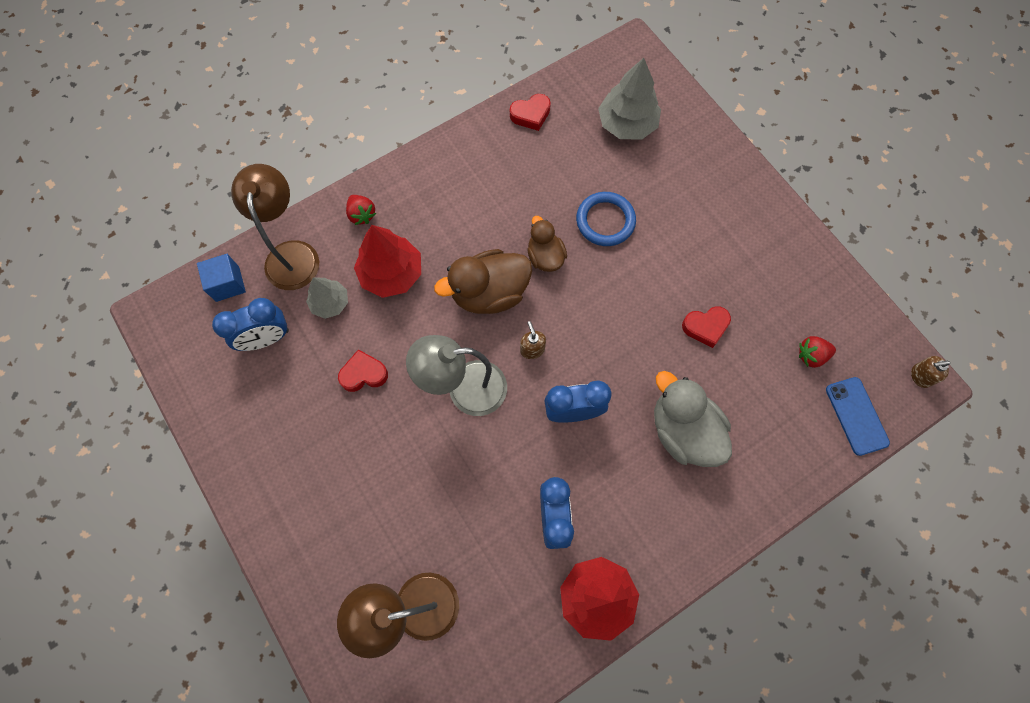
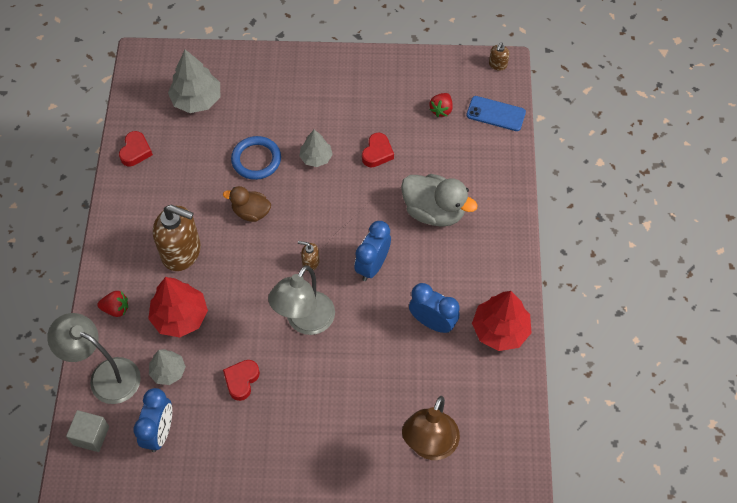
camera: 55 degrees left, 10 degrees down
blue cube [197,254,246,302] -> grey cube [66,410,109,452]
brown lamp [231,164,320,290] -> grey lamp [47,313,141,404]
brown duck [434,249,532,314] -> none
grey duck [654,371,732,467] -> grey duck turned 150 degrees counterclockwise [401,174,478,227]
none -> brown soap dispenser [153,205,201,271]
none -> grey tree [299,130,333,167]

